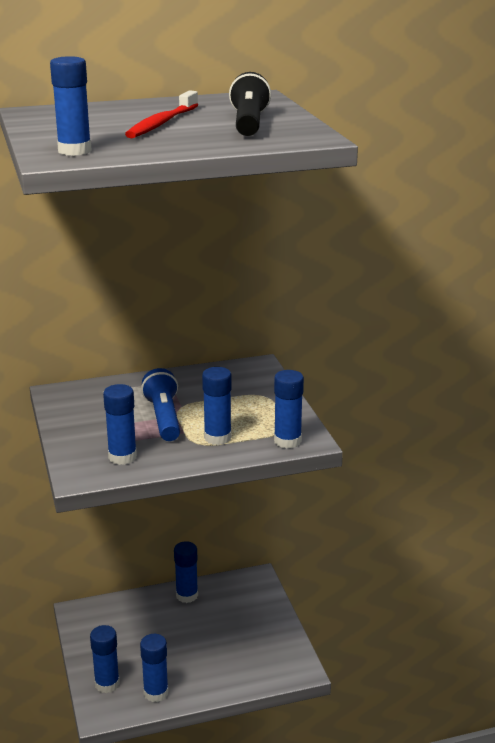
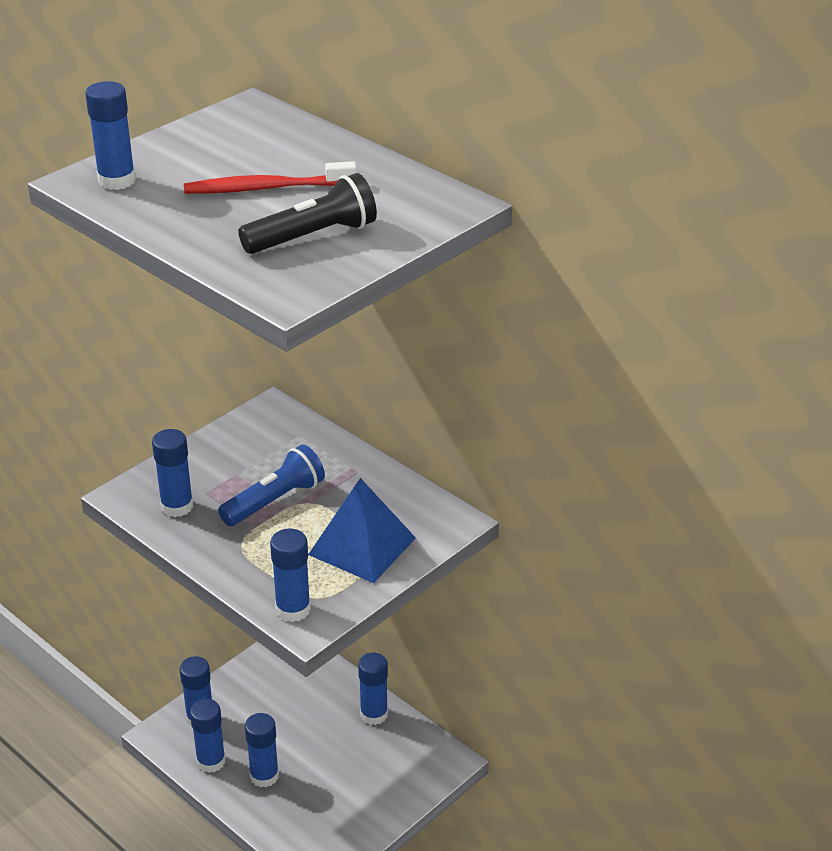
camera: 60 degrees right, 10 degrees up
blue glue stick [202,367,232,445] -> blue glue stick moved to [245,713,279,787]
none -> blue pyramid [308,478,416,583]

